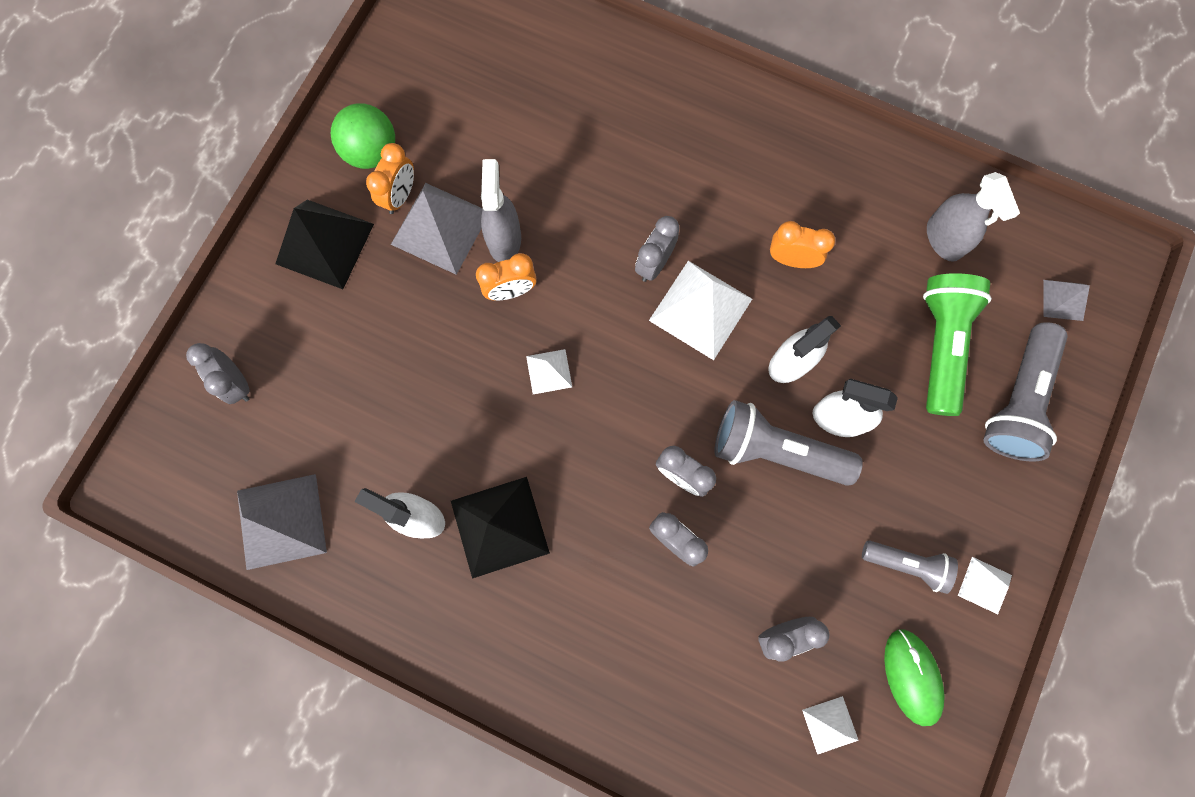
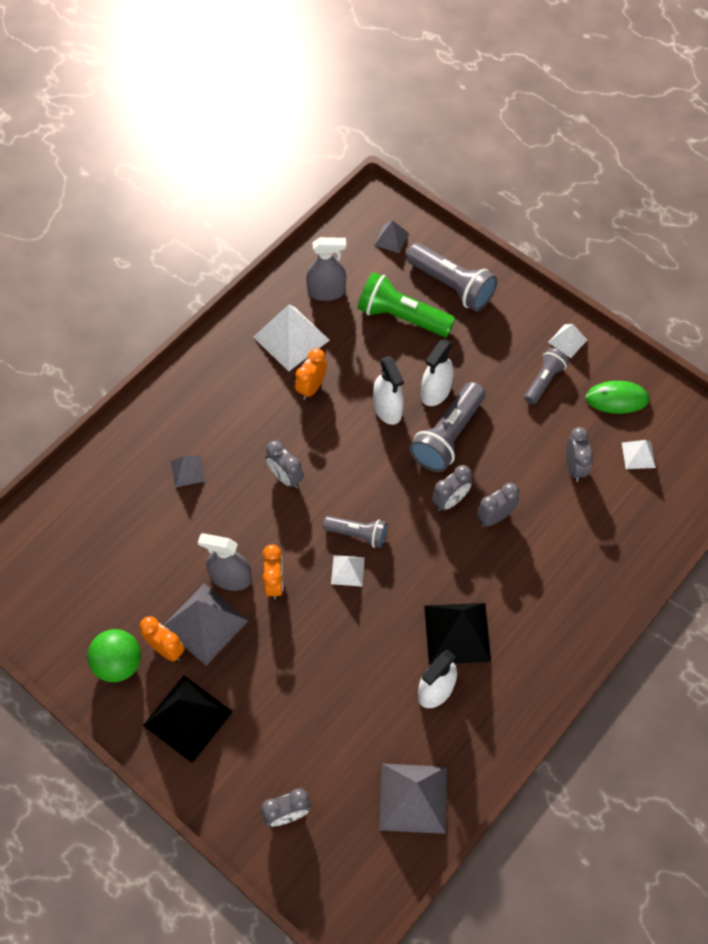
camera: 75 degrees left, 15 degrees down
white pyramid [649,261,752,360] -> white pyramid moved to [253,304,330,372]
none -> grey pyramid [171,455,205,488]
none -> grey flashlight [323,516,387,548]

